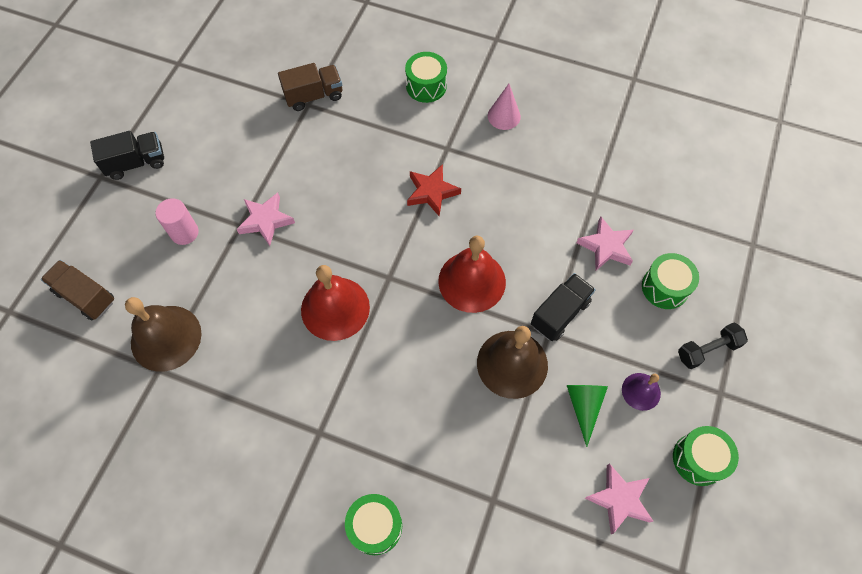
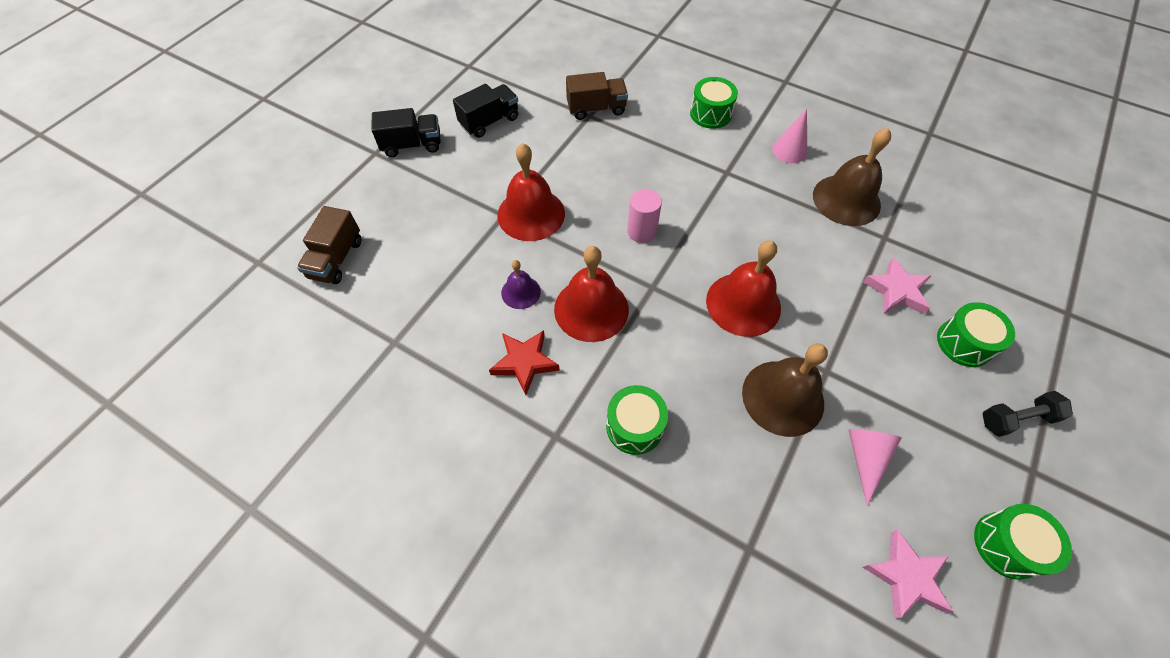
camera: 10 degrees right, 5 degrees down
brown truck [41,260,114,321] -> brown truck turned 120 degrees counterclockwise [297,206,361,284]
brown bell [125,297,202,372] -> brown bell moved to [813,128,891,226]
pink cylinder [155,198,199,245] -> pink cylinder moved to [627,189,662,243]
pink star [237,193,295,246] -> red bell [497,143,565,241]
green drum [345,494,402,555] -> green drum moved to [606,385,668,455]
red star [407,164,461,216] -> red star moved to [489,330,559,395]
black truck [531,273,596,341] -> black truck moved to [453,84,518,138]
green cone [567,385,608,447] -> pink cone [849,429,902,506]
purple bell [622,373,661,411] -> purple bell moved to [501,260,541,309]

